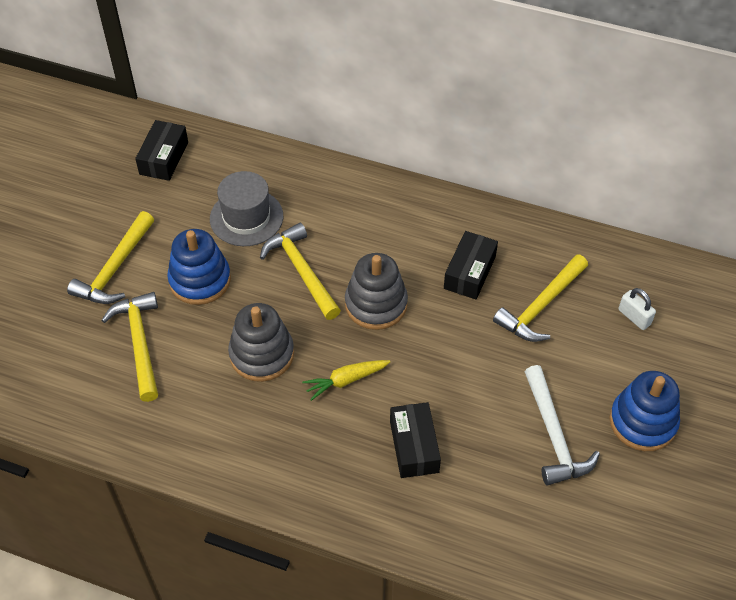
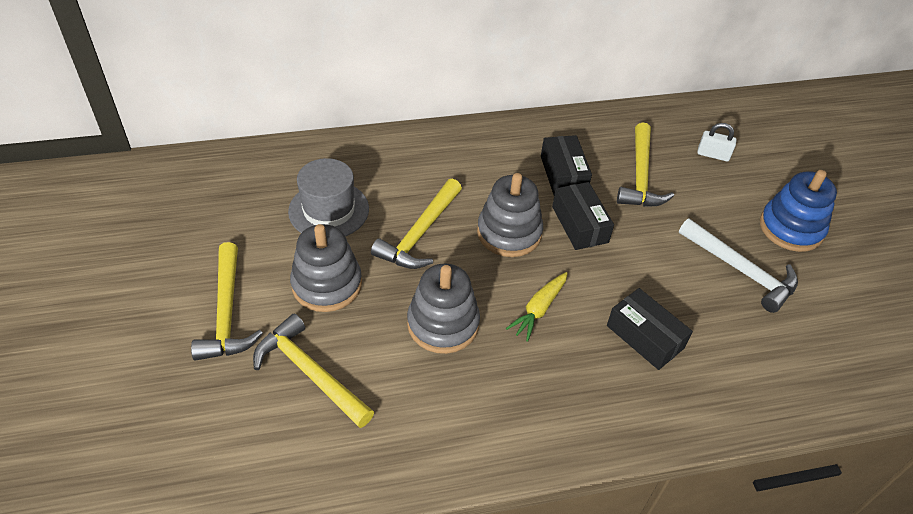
camera: 35 degrees left, 5 degrees down
black box [135,120,188,181] -> black box moved to [552,182,614,250]
blue stacking toy [167,229,231,305] -> grey stacking toy [290,224,362,312]
yellow hammer [260,223,341,320] -> yellow hammer turned 90 degrees counterclockwise [371,179,462,269]

